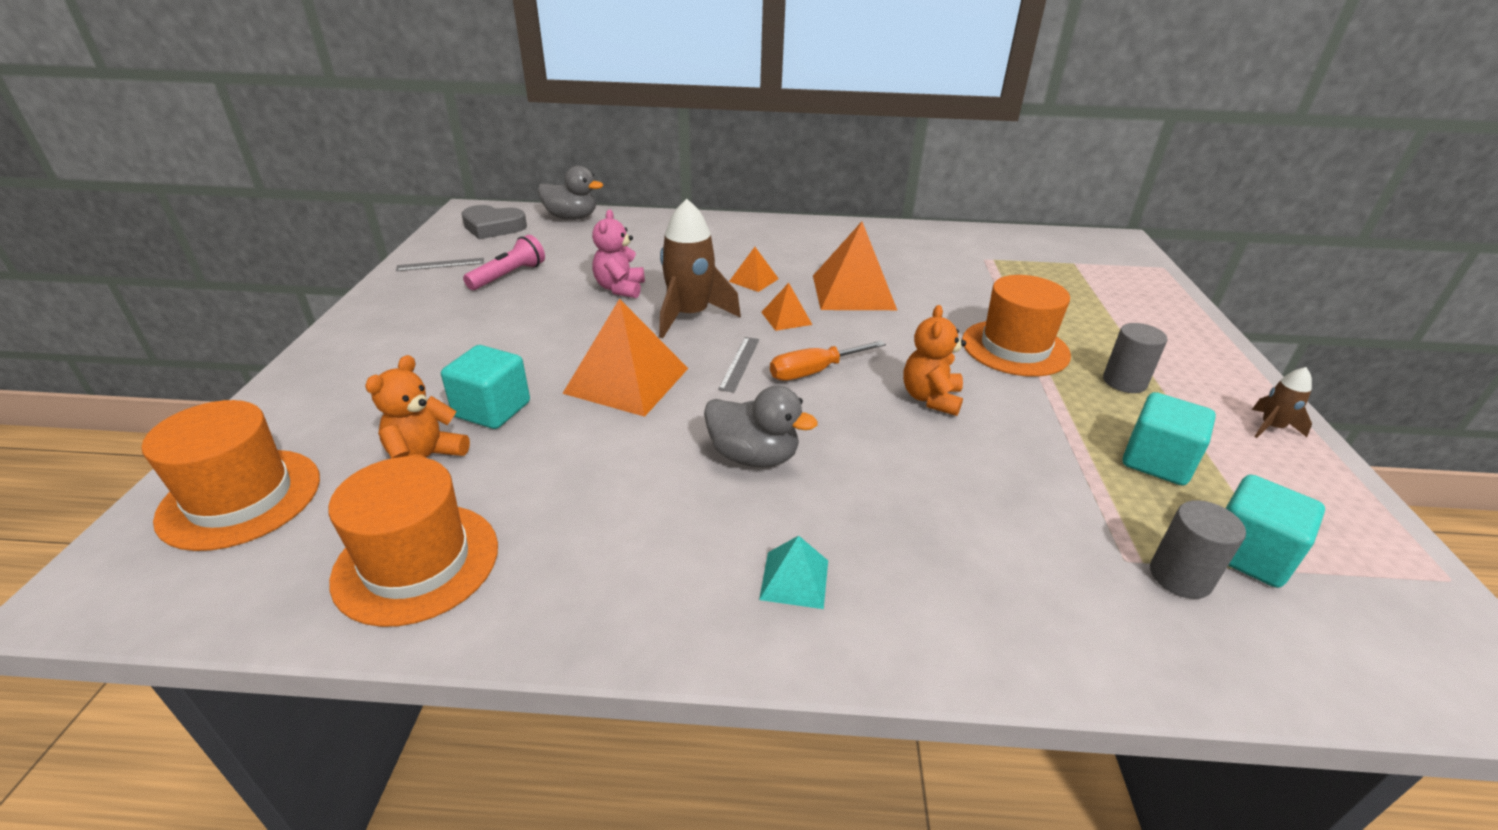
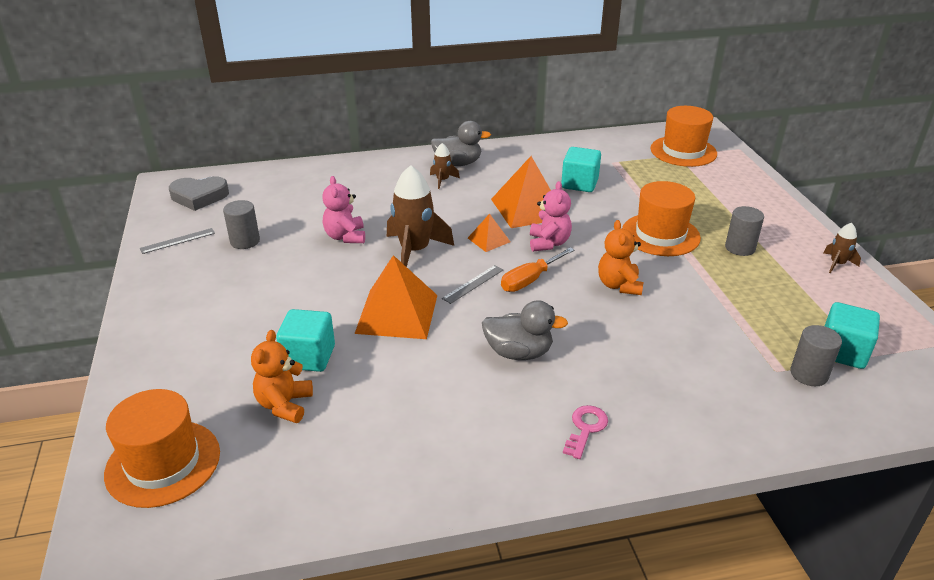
camera: 15 degrees left, 0 degrees up
orange hat [328,456,498,627] -> orange hat moved to [650,106,717,167]
pink flashlight [463,235,545,290] -> grey cylinder [223,200,260,249]
grey duck [538,166,603,220] -> grey duck moved to [431,121,491,166]
grey ruler [718,337,759,393] -> grey ruler turned 45 degrees clockwise [442,265,503,304]
orange pyramid [729,247,779,292] -> none
turquoise pyramid [759,536,828,609] -> pink key [563,405,608,459]
turquoise cube [1123,392,1216,485] -> turquoise cube moved to [561,147,601,192]
none -> brown rocket [430,143,460,189]
none -> pink teddy bear [530,181,572,252]

